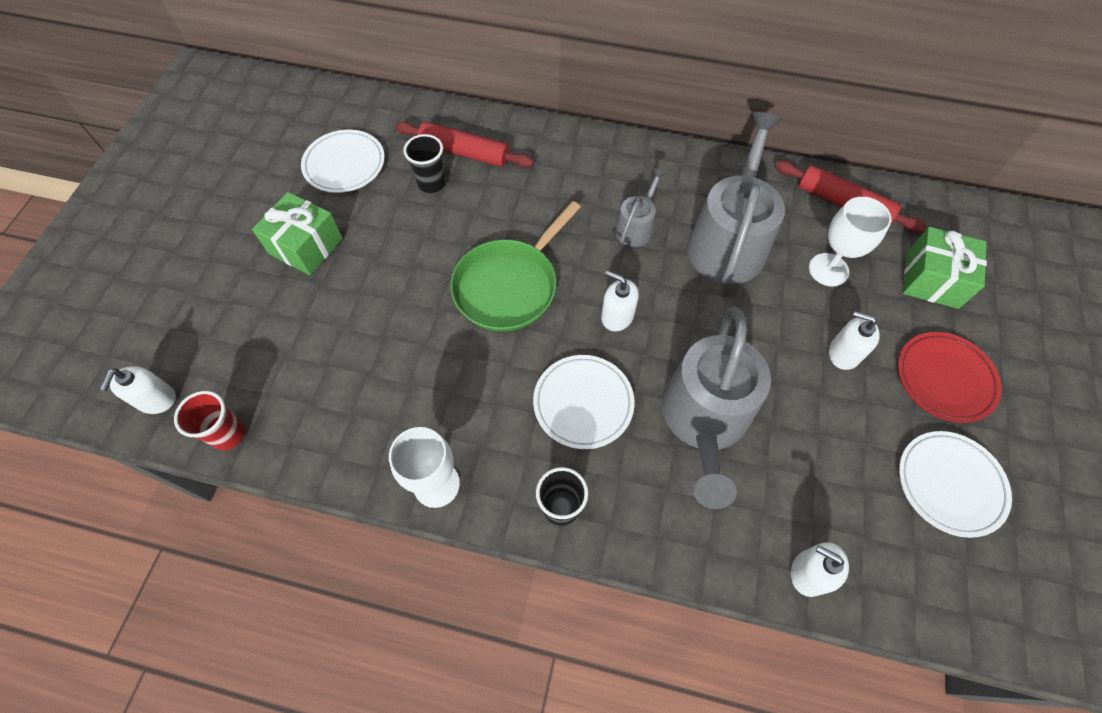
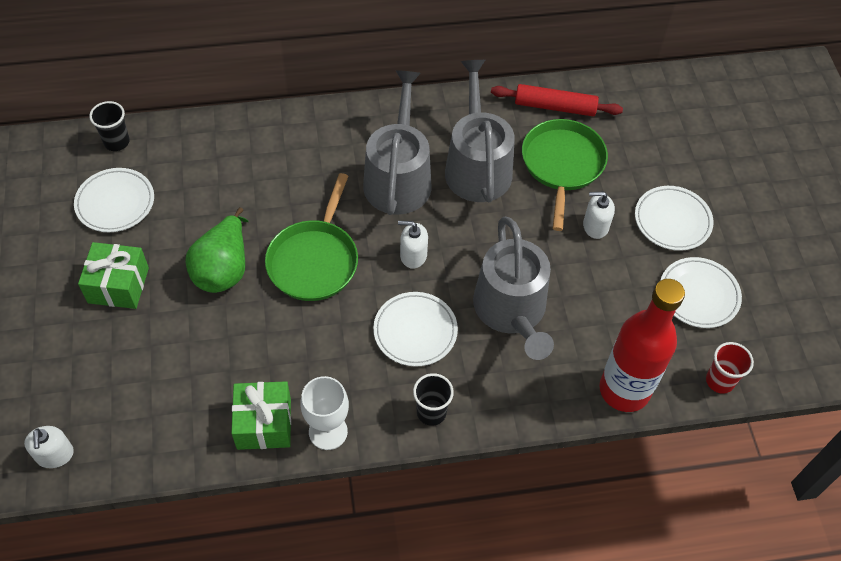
camera: 25 degrees left, 5 degrees down
red cup [174,391,245,450] -> red cup moved to [706,342,754,394]
red rolling pin [395,122,534,168] -> none
black cup [404,134,446,193] -> black cup moved to [89,101,130,151]
grey watering can [615,168,666,247] -> grey watering can [363,70,431,215], size x2.05
white soap dispenser [791,542,849,597] -> red bottle [599,279,685,412]
white goblet [809,197,891,287] -> green pan [522,119,608,231]
red plate [898,332,1002,423] -> white plate [635,186,714,251]
green gift [903,227,987,309] -> green gift moved to [231,381,291,450]
none -> green pear [186,207,249,293]

